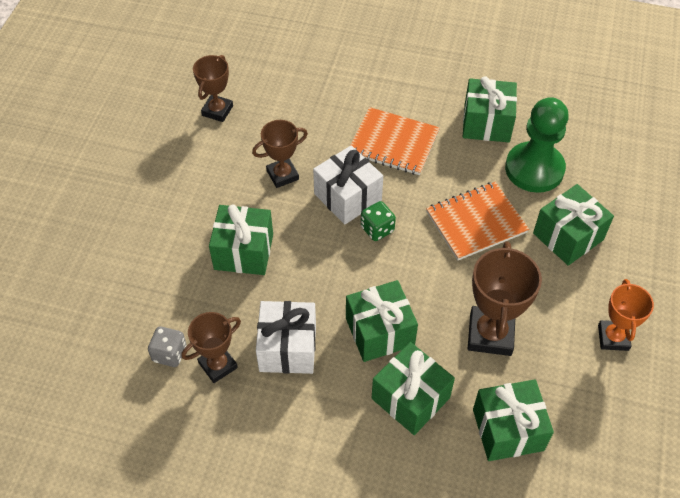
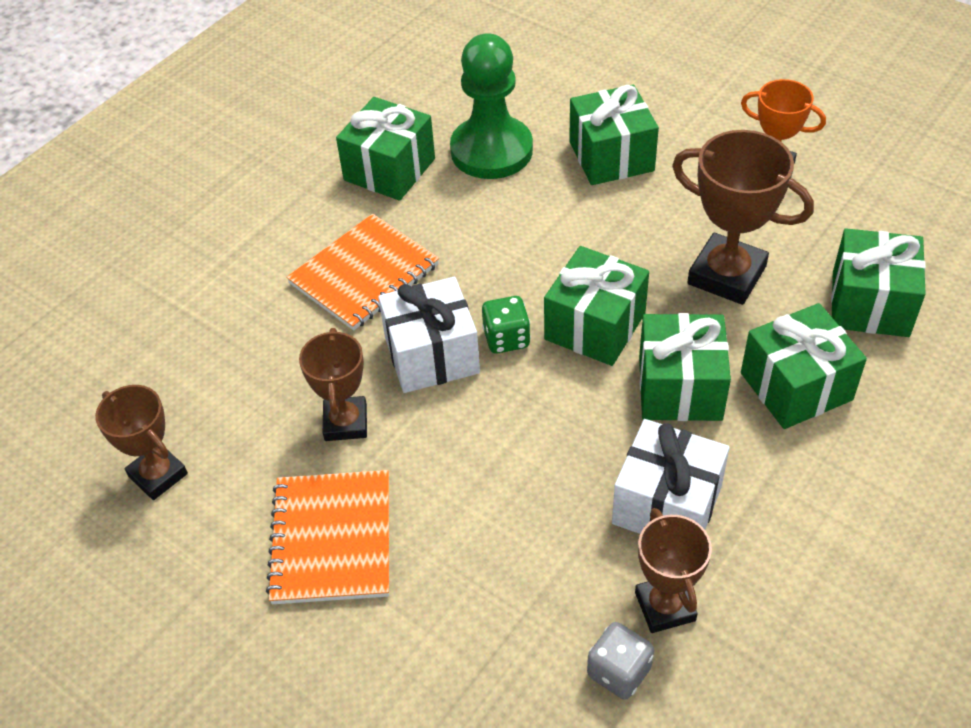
camera: 65 degrees left, 5 degrees down
green gift [209,204,273,275] -> green gift moved to [544,246,649,366]
orange notebook [426,182,529,260] -> orange notebook moved to [266,470,389,604]

